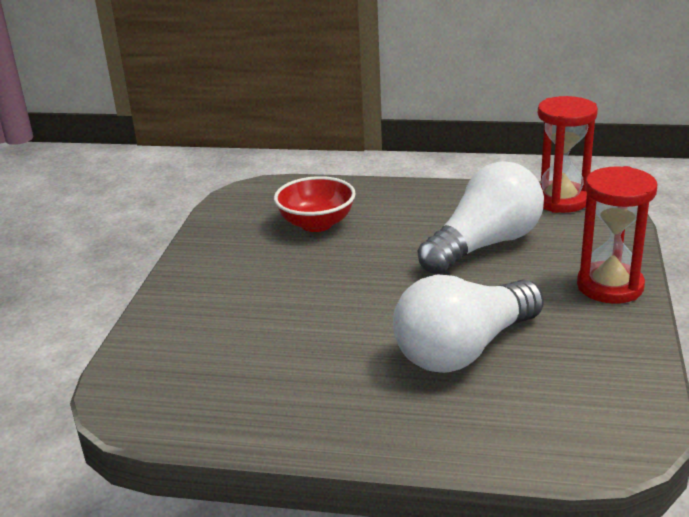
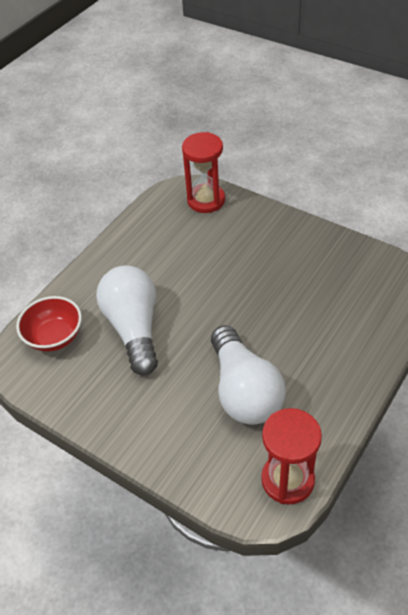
camera: 115 degrees right, 20 degrees up
red bowl [274,176,356,232] -> red bowl moved to [16,296,82,352]
red hourglass [577,166,657,304] -> red hourglass moved to [182,132,225,213]

